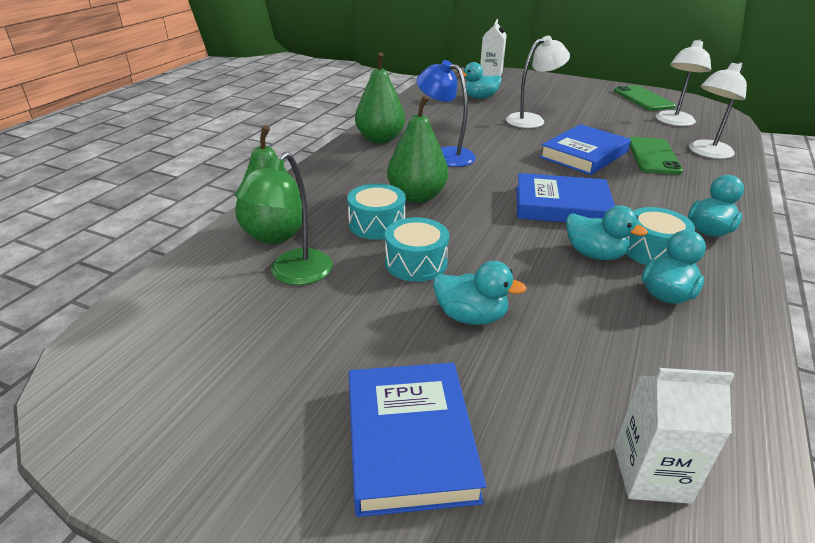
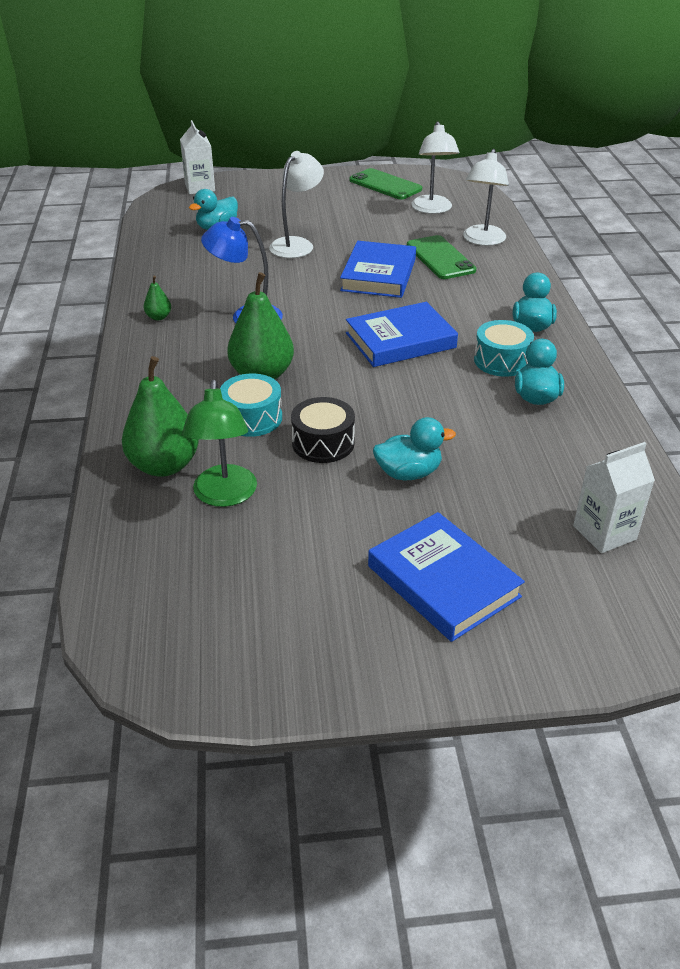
camera: 30 degrees left, 5 degrees up
green pear [355,52,405,143] -> green pear [143,275,171,320], size x0.46
turquoise drum [385,217,449,282] -> black drum [291,397,355,463]
turquoise duck [566,205,648,260] -> none

